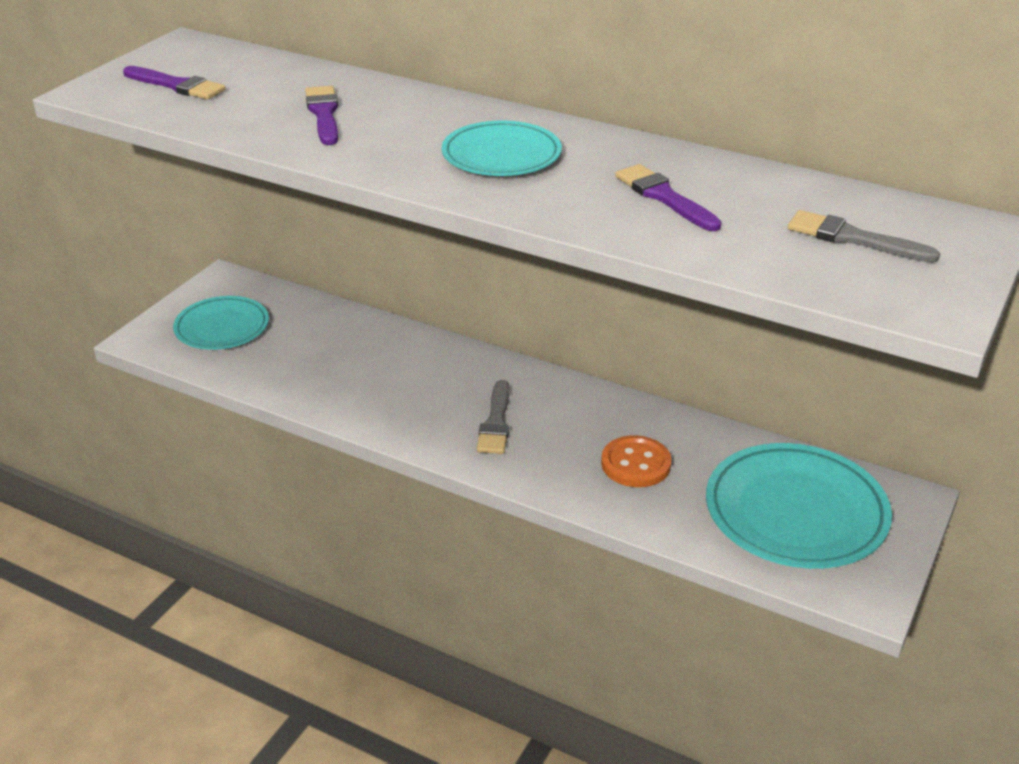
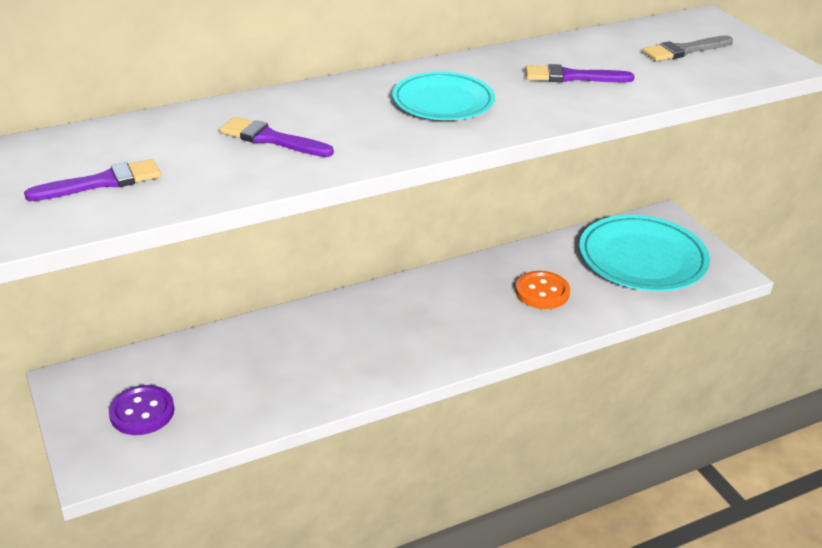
camera: 55 degrees left, 0 degrees up
turquoise plate [173,296,269,350] -> purple button [109,385,175,435]
grey brush [477,380,509,454] -> none

